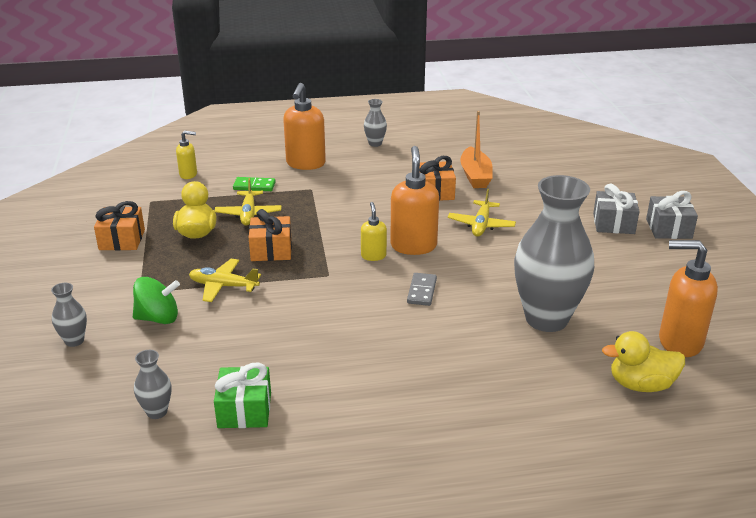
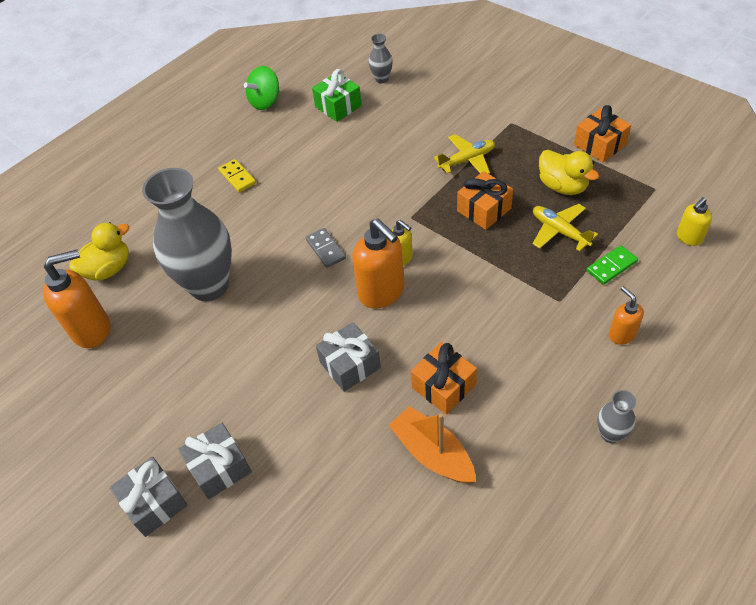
camera: 145 degrees right, 20 degrees up
grey vase [51,283,87,347] -> none
green spinning top [133,277,180,324] -> green spinning top moved to [244,66,279,110]
orange soap dispenser [283,83,326,170] -> orange soap dispenser [609,286,644,345], size x0.54
yellow plane [448,189,516,237] -> grey gift [316,322,381,392]
none -> yellow domino [218,159,256,193]

